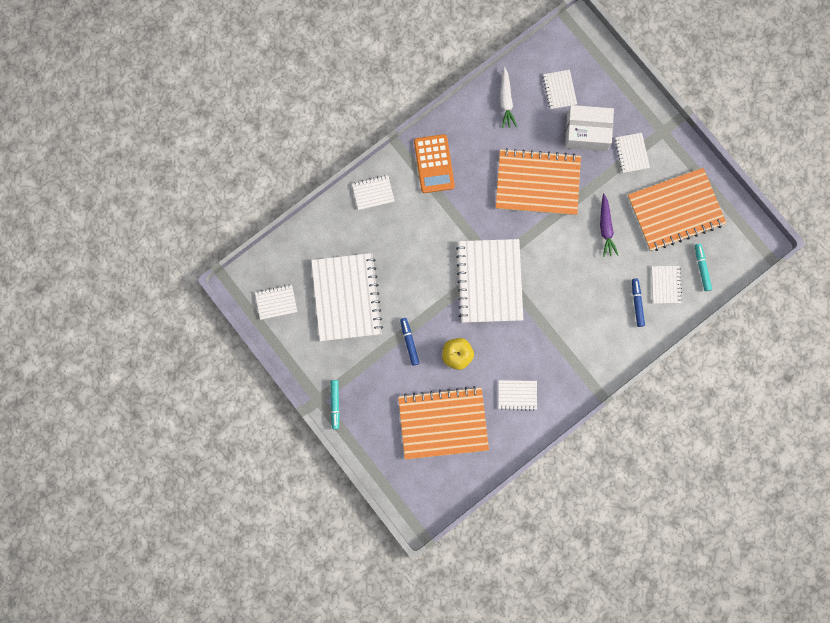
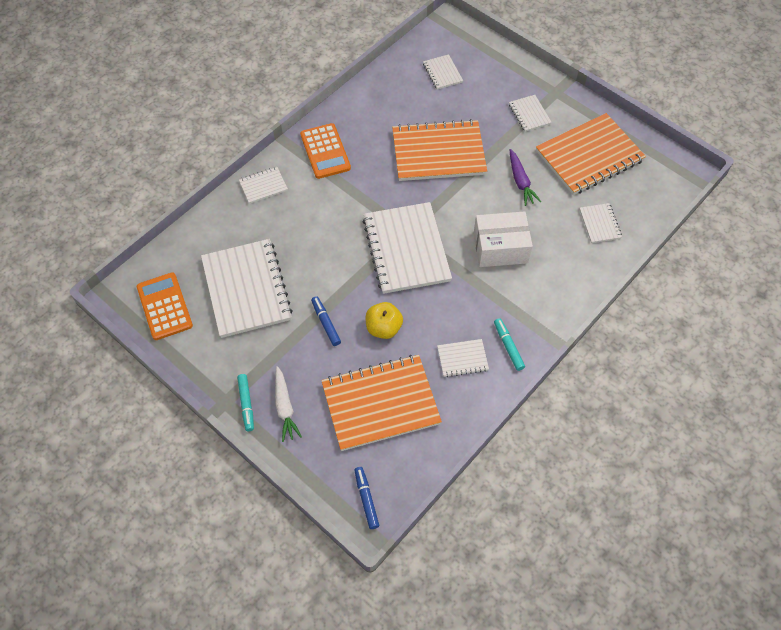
camera: 10 degrees left, 20 degrees down
white notebook [255,285,297,320] -> orange calculator [137,272,193,340]
white carrot [500,67,517,128] -> white carrot moved to [275,366,302,442]
white box [565,105,614,151] -> white box moved to [474,211,533,267]
blue marker [632,279,645,327] -> blue marker moved to [354,467,379,529]
turquoise marker [695,244,712,291] -> turquoise marker moved to [494,318,525,371]

